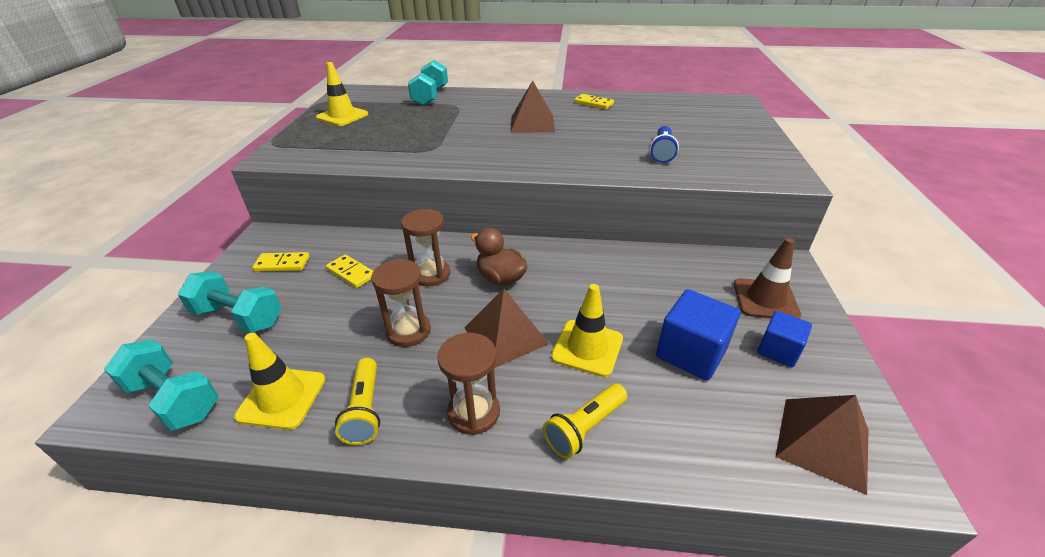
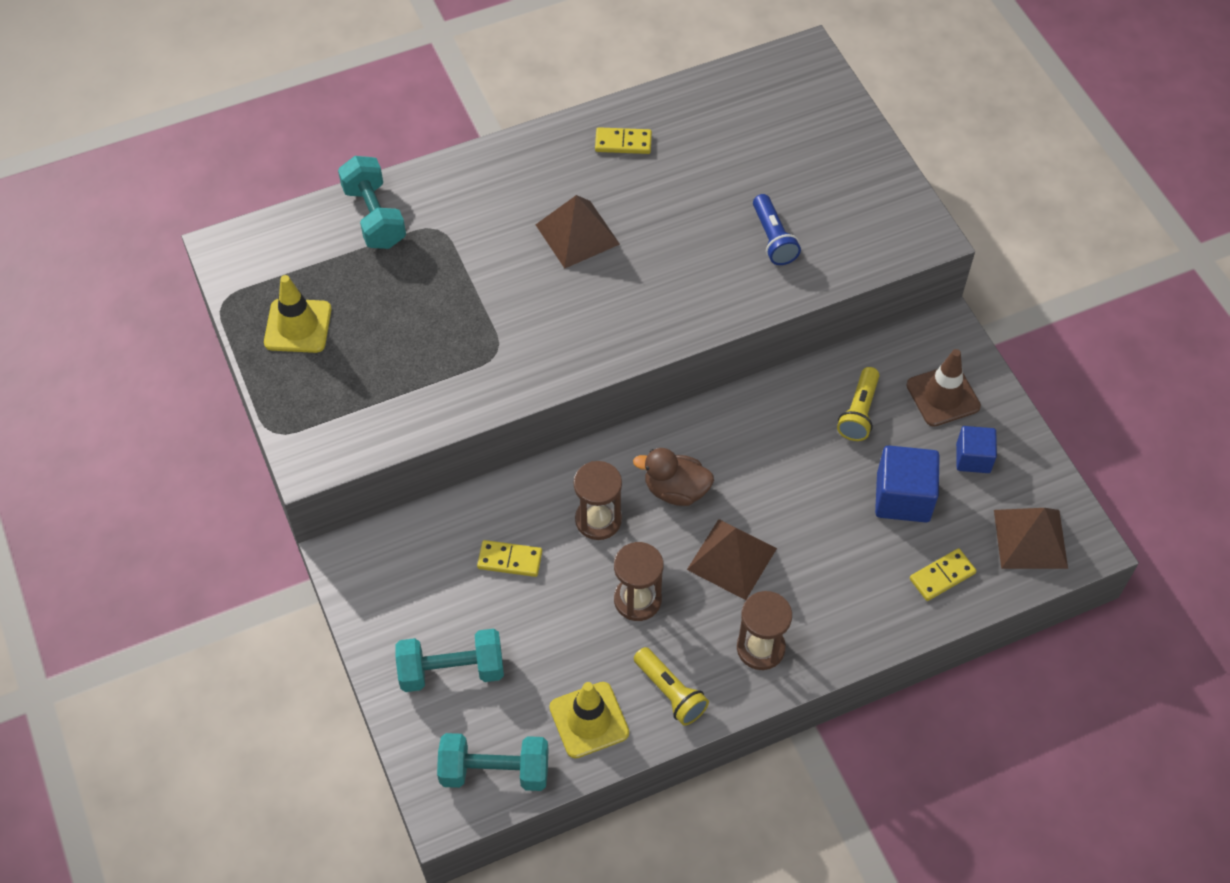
camera: 30 degrees left, 20 degrees up
yellow domino [252,252,310,272] -> yellow domino moved to [910,548,976,601]
yellow flashlight [543,383,627,459] -> yellow flashlight moved to [837,367,879,441]
yellow traffic cone [551,284,623,377] -> none

